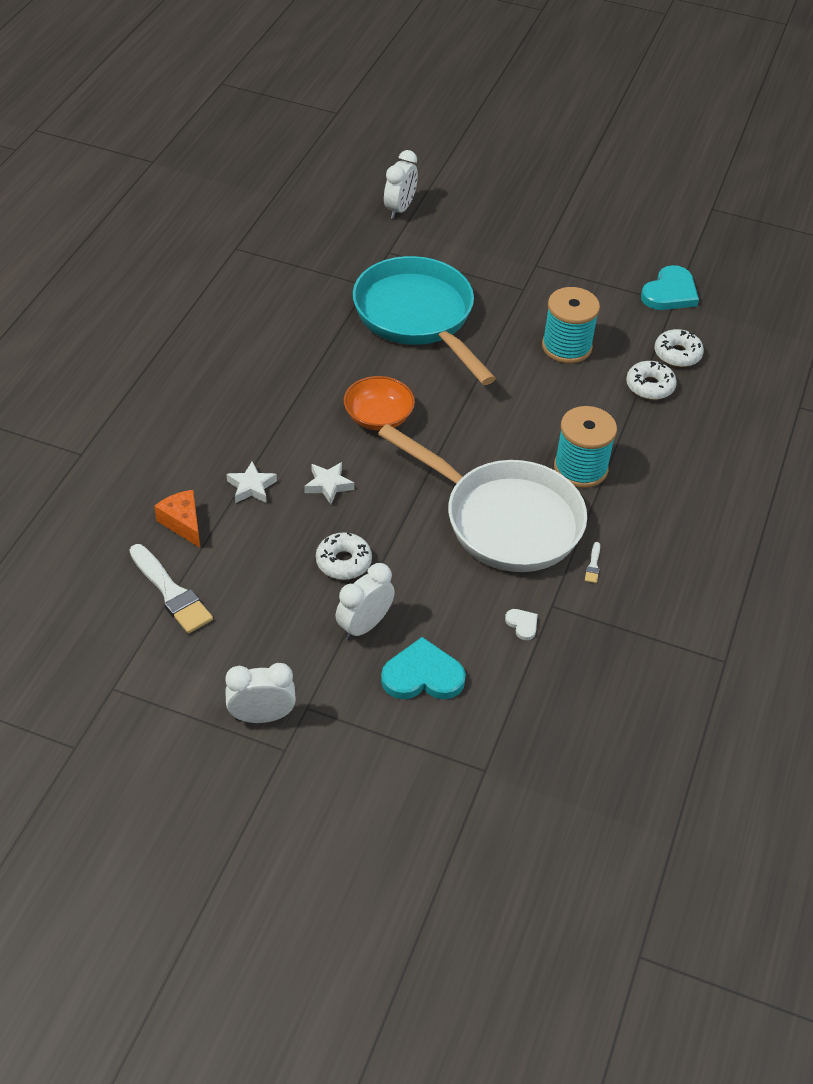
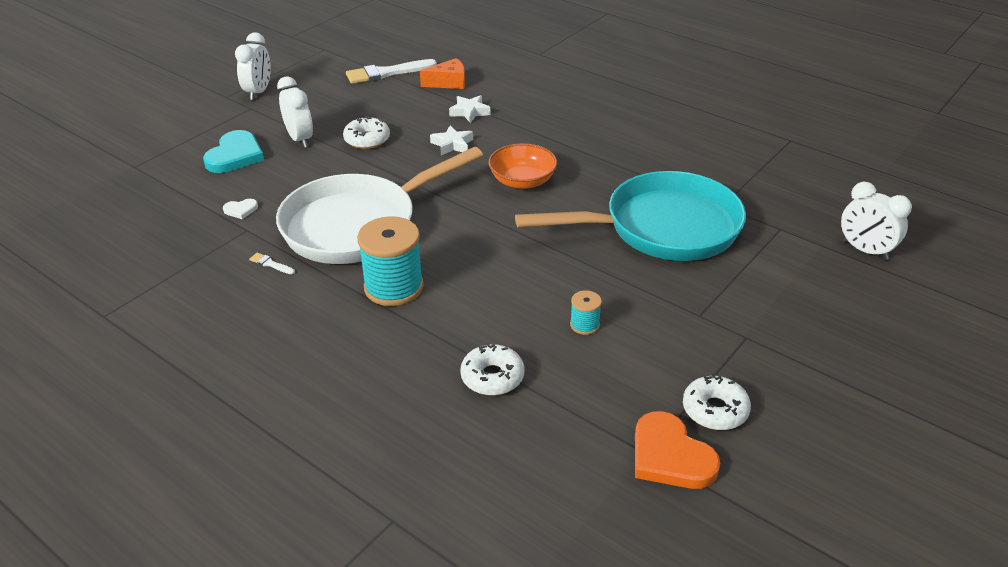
camera: 110 degrees right, 10 degrees down
turquoise spool [542,287,600,363] -> turquoise spool [570,290,602,335], size x0.48
turquoise heart [641,265,699,310] -> orange heart [635,411,720,489]
white donut [655,329,704,367] -> white donut moved to [683,374,751,430]

